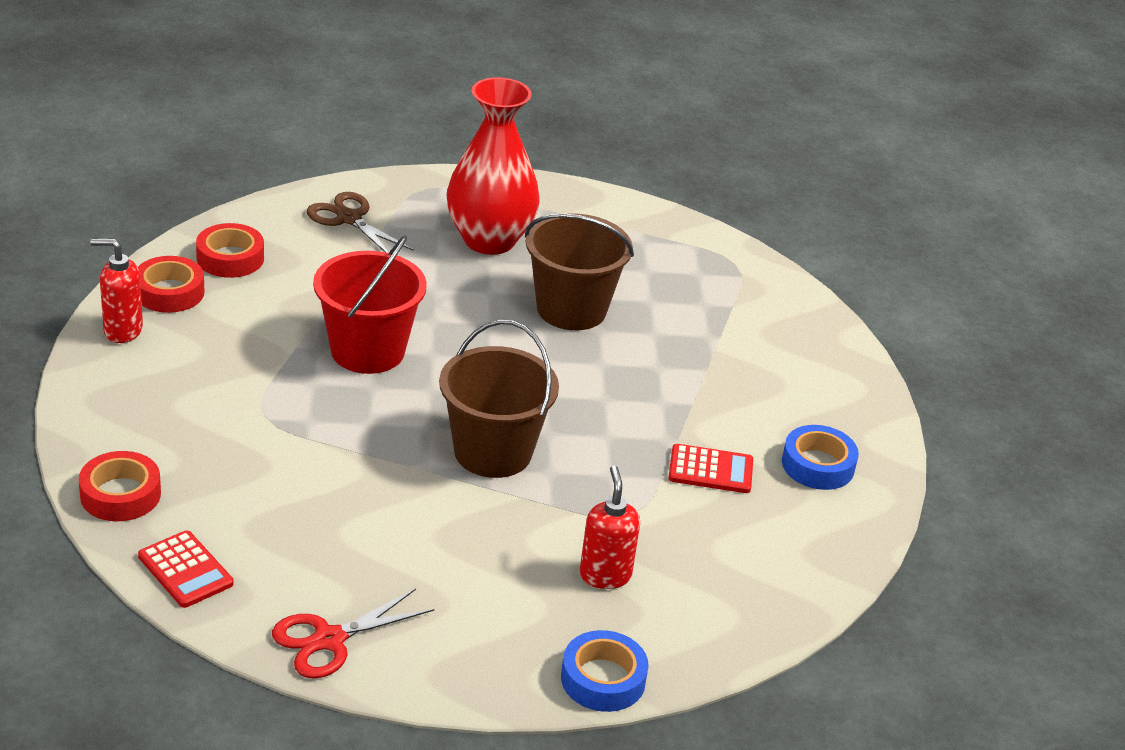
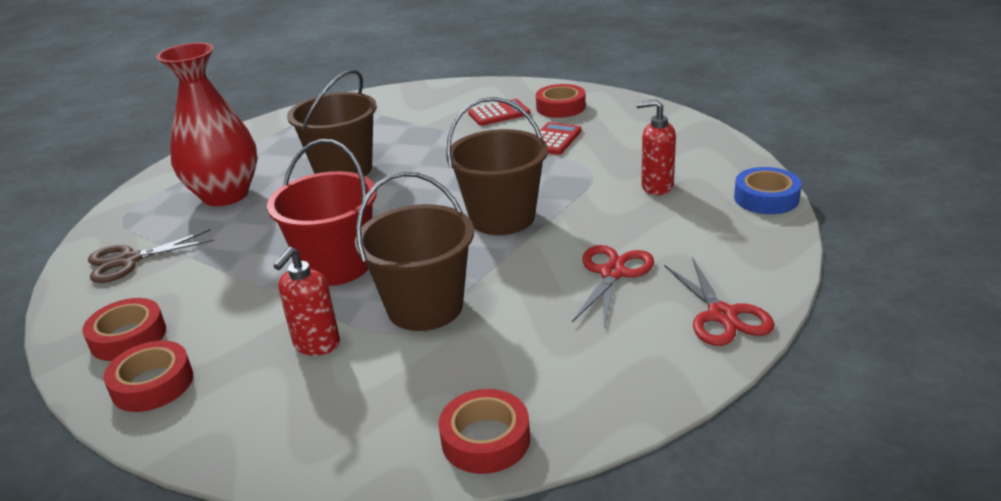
camera: 65 degrees left, 5 degrees down
red soap dispenser [90,238,143,343] -> red soap dispenser moved to [273,247,340,356]
red calculator [138,530,234,608] -> red calculator moved to [468,99,530,126]
blue tape [782,425,859,490] -> red tape [536,84,586,118]
none -> brown bucket [355,172,474,331]
none -> red scissors [572,245,654,329]

